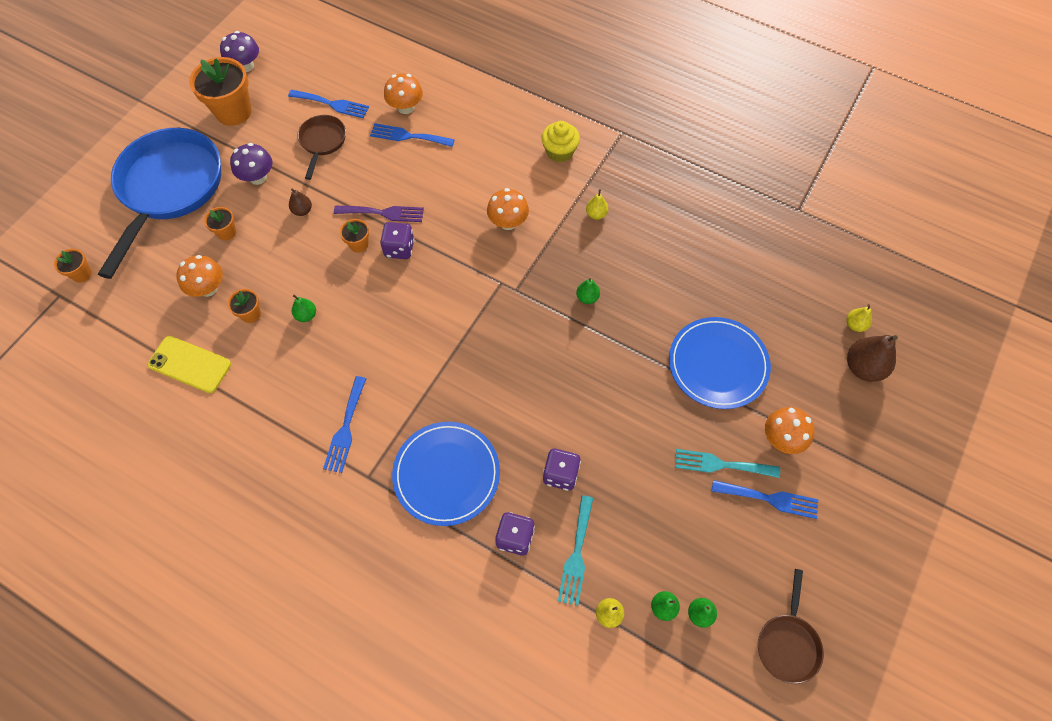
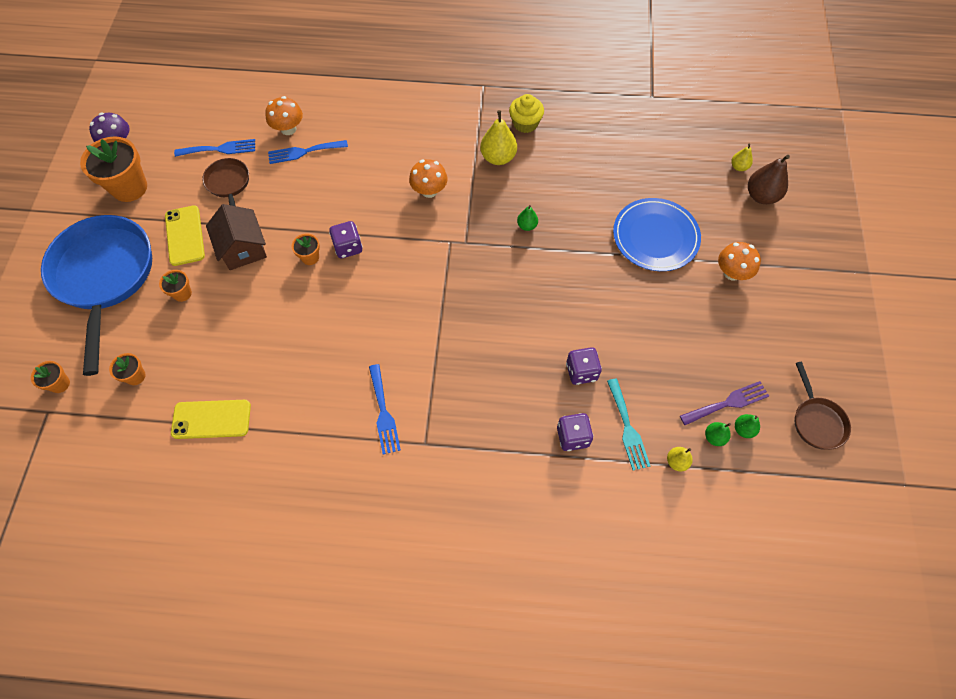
camera: 25 degrees left, 0 degrees up
orange mushroom [176,255,223,297] -> none
orange flower pot [227,289,261,323] -> orange flower pot moved to [109,353,146,385]
purple mushroom [230,143,272,185] -> yellow phone [165,205,205,266]
brown pear [289,188,312,216] -> brown house [206,204,267,270]
green pear [292,295,316,322] -> none
purple fork [334,206,424,222] -> purple fork moved to [680,381,769,425]
blue plate [392,422,500,526] -> none
yellow cupcake [541,121,580,162] -> yellow cupcake moved to [509,94,544,133]
yellow pear [586,189,609,220] -> yellow pear [480,110,517,165], size x1.83
turquoise fork [675,449,780,478] -> none
blue fork [712,480,818,519] -> none

